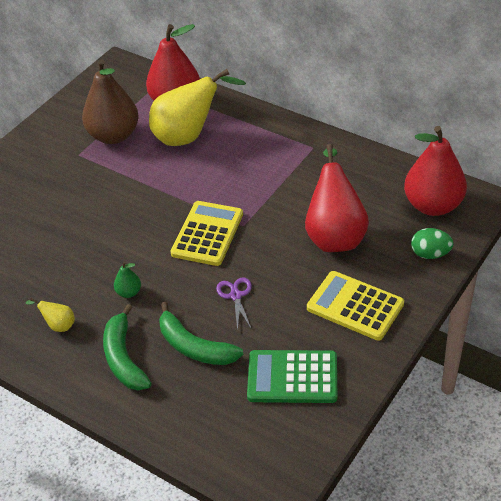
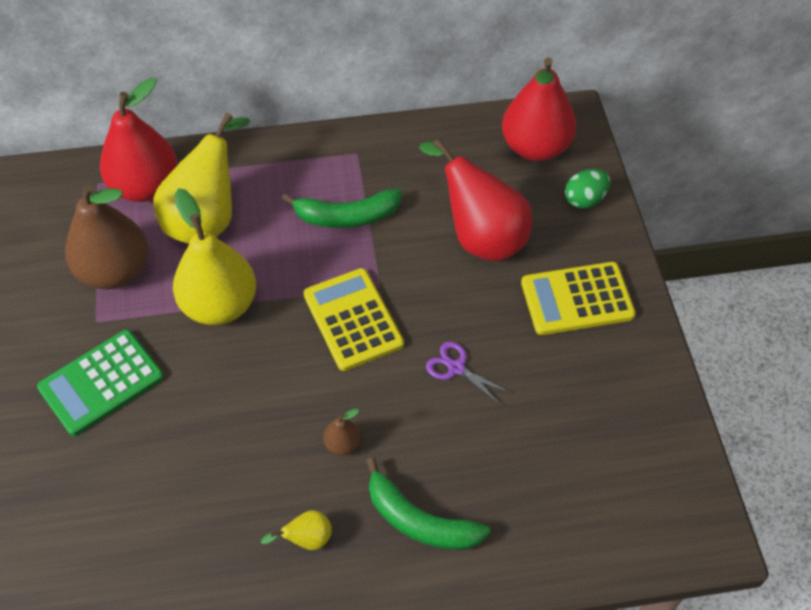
camera: 45 degrees left, 10 degrees up
green pear [114,261,141,298] -> brown pear [323,409,361,455]
green banana [159,302,243,365] -> green banana moved to [282,189,402,228]
green calculator [247,350,337,403] -> green calculator moved to [37,329,164,436]
none -> yellow pear [173,188,256,325]

